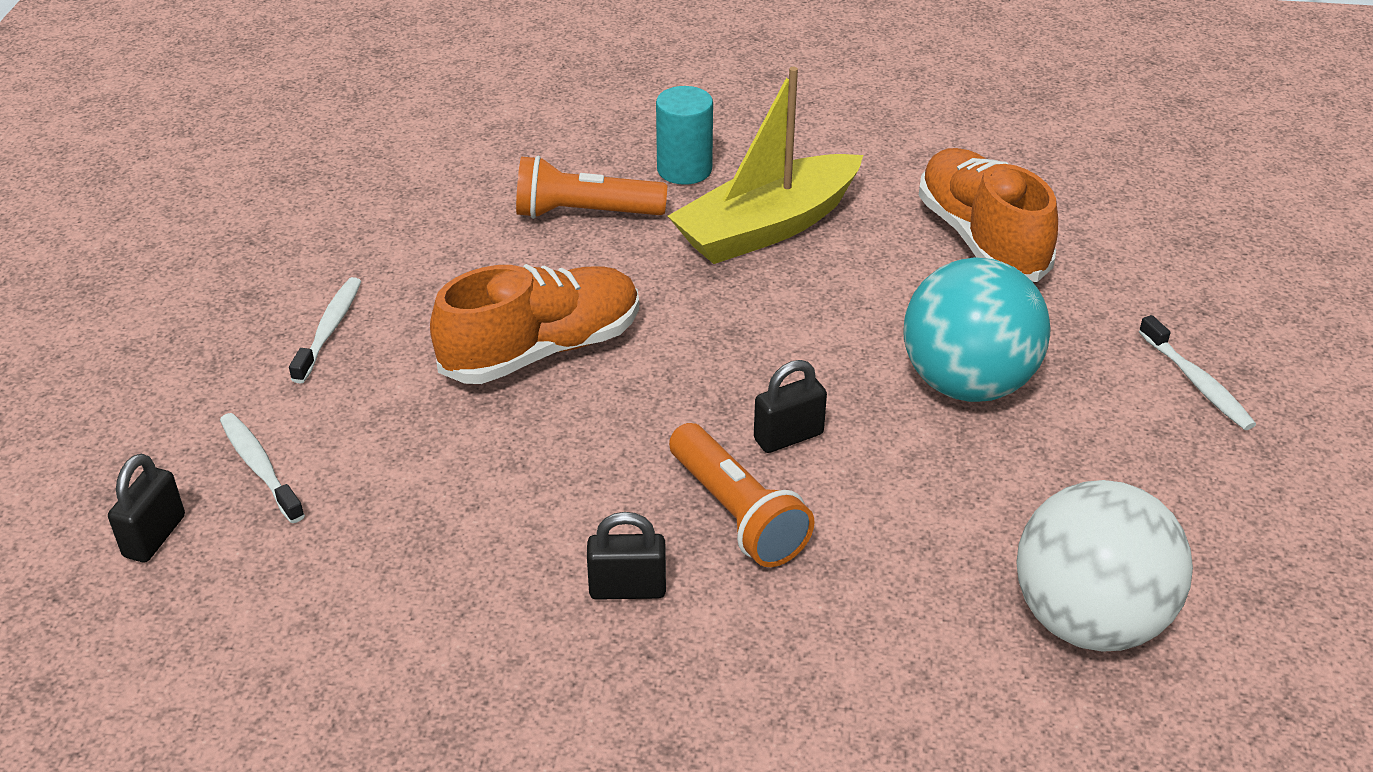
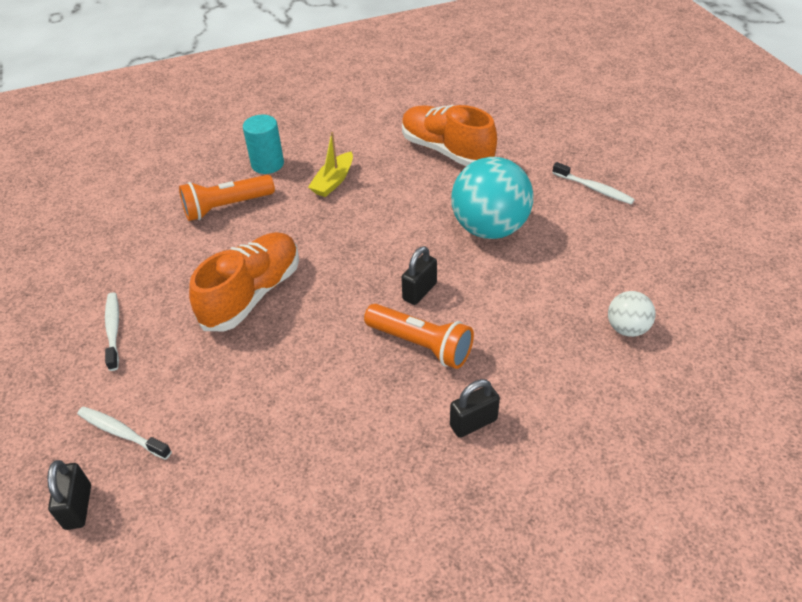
camera: 25 degrees left, 5 degrees up
black padlock [587,512,666,600] -> black padlock moved to [450,379,500,438]
yellow boat [668,67,863,264] -> yellow boat [308,132,353,197], size x0.53
white ball [1016,480,1193,652] -> white ball [608,291,656,337], size x0.50

